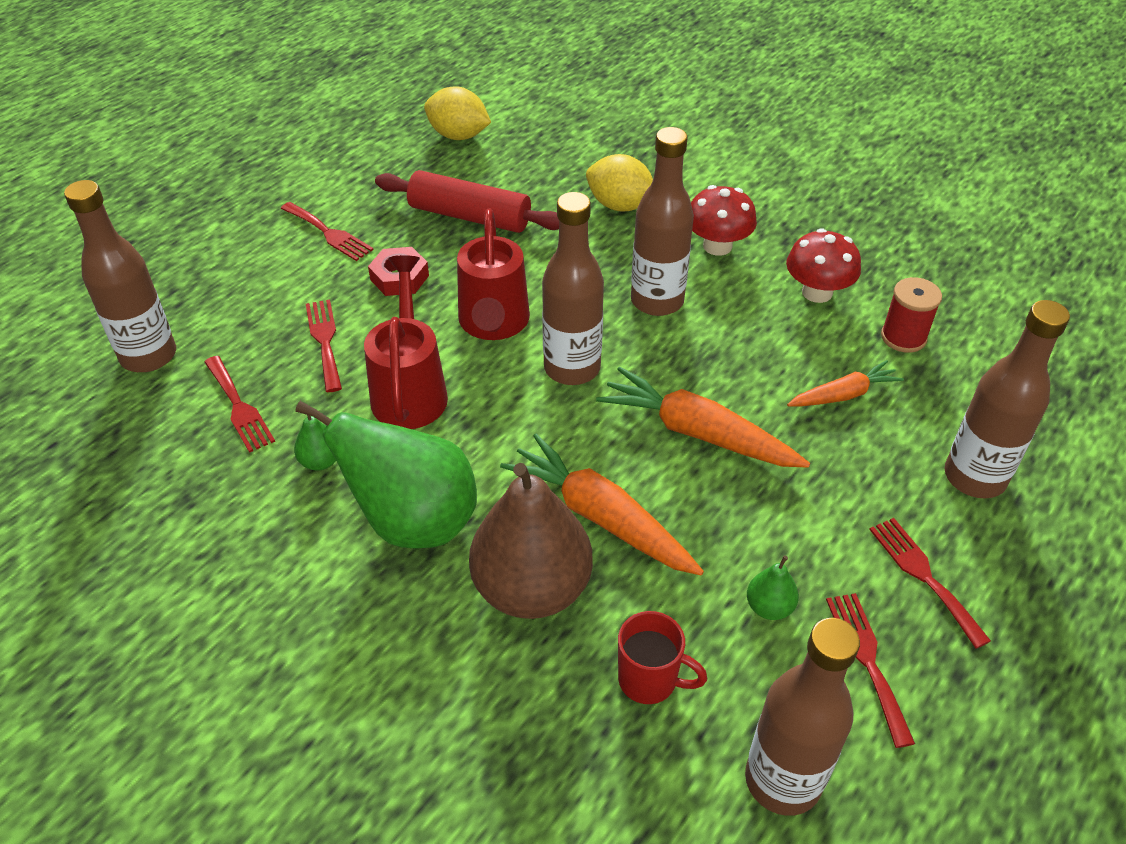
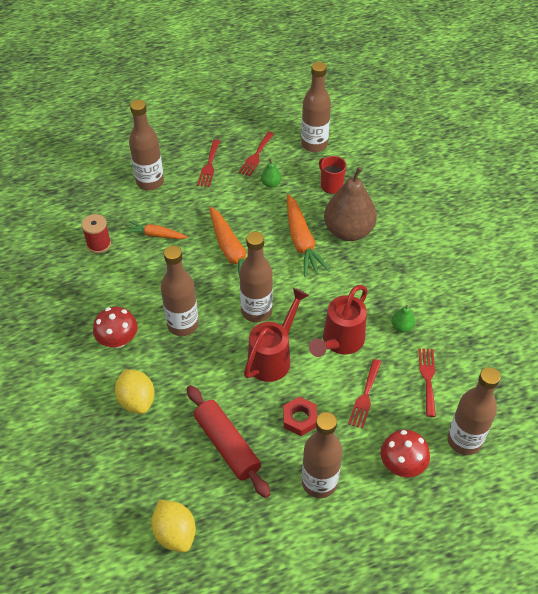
camera: 145 degrees left, 5 degrees up
red fork [281,202,374,261] -> brown bottle [302,412,343,498]
green pear [295,401,477,549] -> none
red mushroom [786,228,861,303] -> red mushroom moved to [381,430,430,477]

